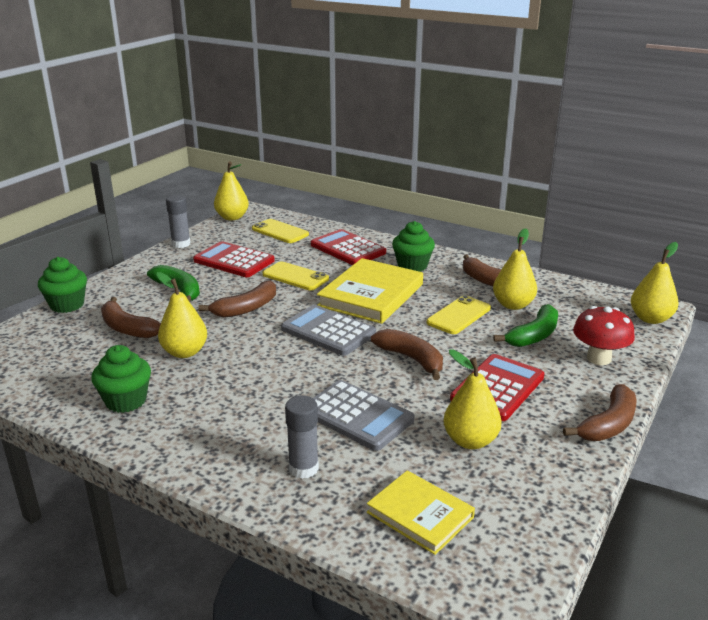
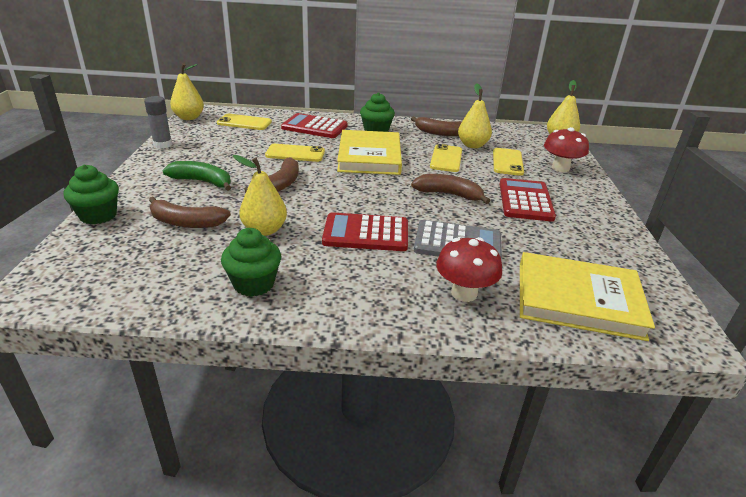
camera: 30 degrees left, 5 degrees up
red calculator [193,241,275,277] -> red calculator moved to [322,212,408,251]
grey calculator [281,305,376,356] -> none
grey glue stick [285,396,319,479] -> red mushroom [436,237,502,302]
yellow book [367,470,475,555] -> yellow book [520,252,655,341], size x1.65
yellow pear [444,350,502,449] -> none
green banana [493,304,558,347] -> yellow phone [493,148,524,176]
brown banana [563,384,637,441] -> none

